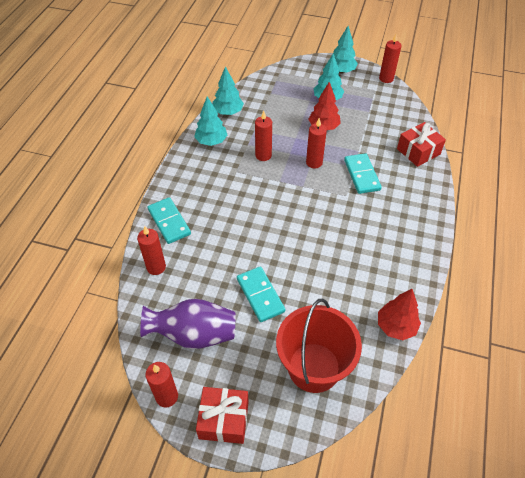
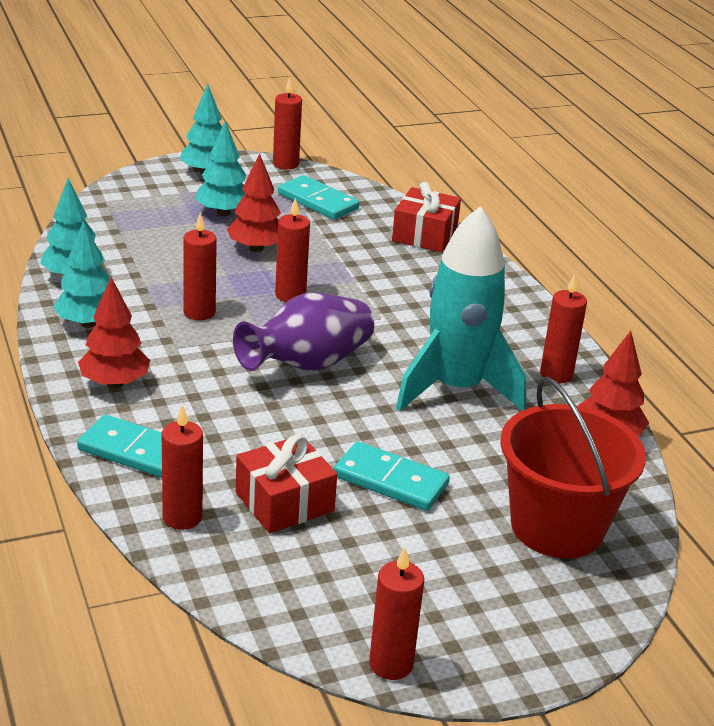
camera: 40 degrees left, 20 degrees down
purple vase [140,299,236,349] -> purple vase moved to [233,293,374,371]
red gift [196,387,249,444] -> red gift moved to [236,434,337,533]
turquoise domino [344,153,382,194] -> turquoise domino moved to [278,175,360,220]
none -> red tree [78,277,150,388]
none -> turquoise rocket [396,206,526,411]
none -> red candle [540,274,587,383]

